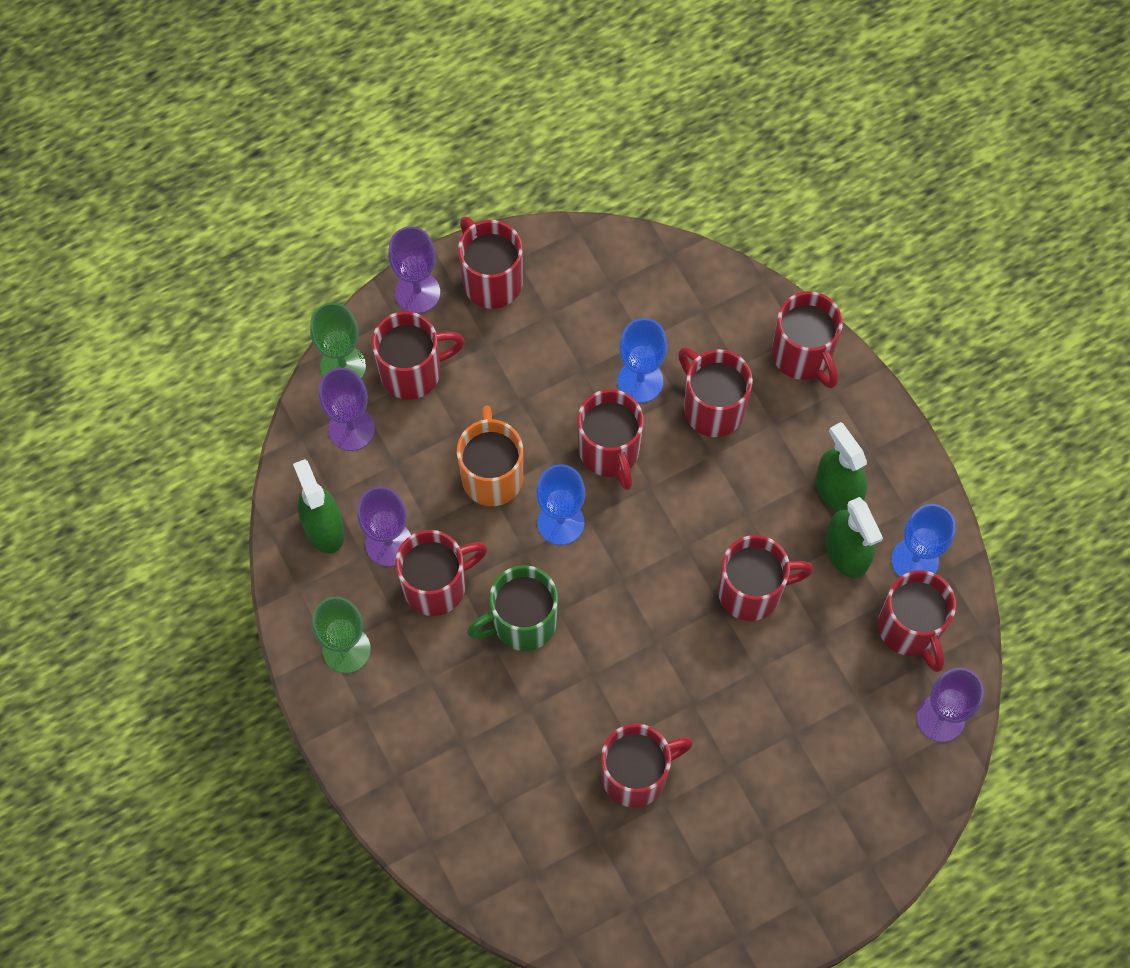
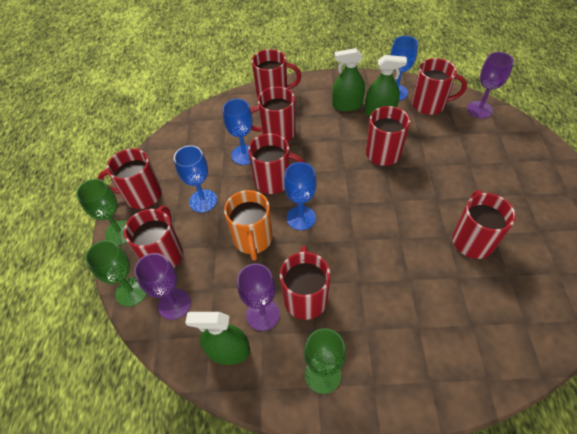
camera: 60 degrees left, 15 degrees down
purple goblet [388,227,440,314] -> green goblet [76,179,127,245]
orange mug [457,406,523,506] -> orange mug turned 120 degrees counterclockwise [224,190,272,260]
green mug [467,565,558,651] -> none
none -> blue goblet [174,145,217,213]

